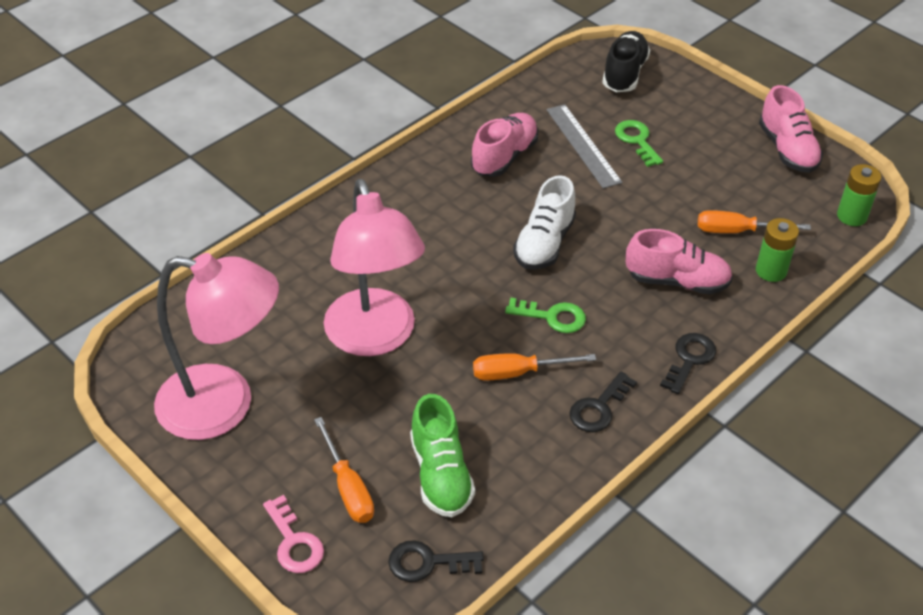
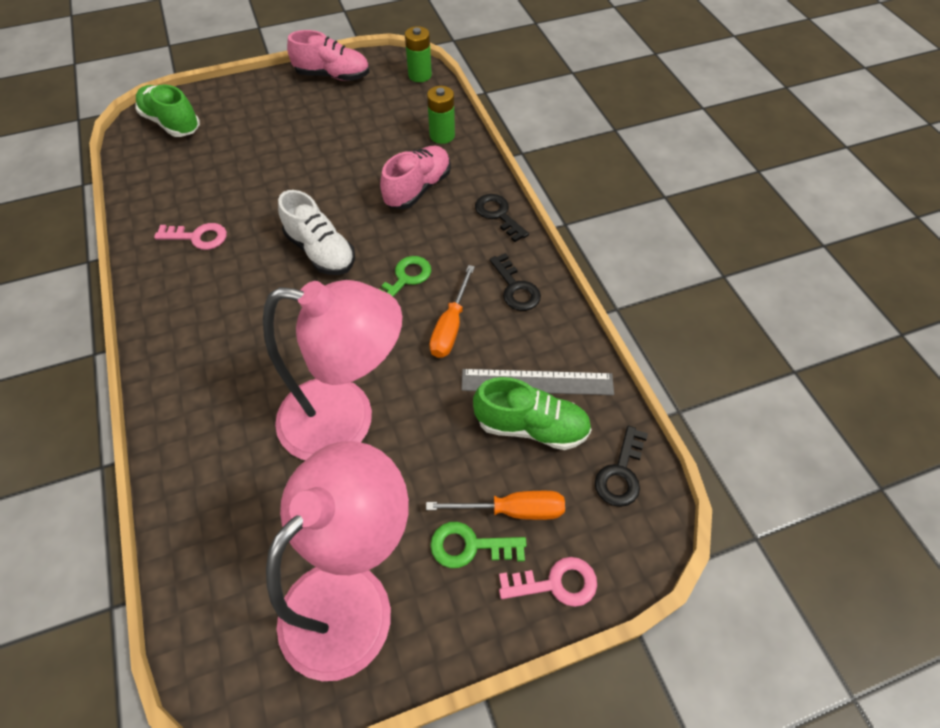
camera: 65 degrees left, 10 degrees up
pink shoe [471,113,538,177] -> pink key [154,223,227,250]
grey ruler [547,104,623,189] -> grey ruler moved to [461,369,614,395]
black shoe [602,31,650,92] -> green shoe [135,85,200,137]
green key [615,120,663,167] -> green key moved to [430,522,527,568]
orange screwdriver [698,210,811,233] -> none

